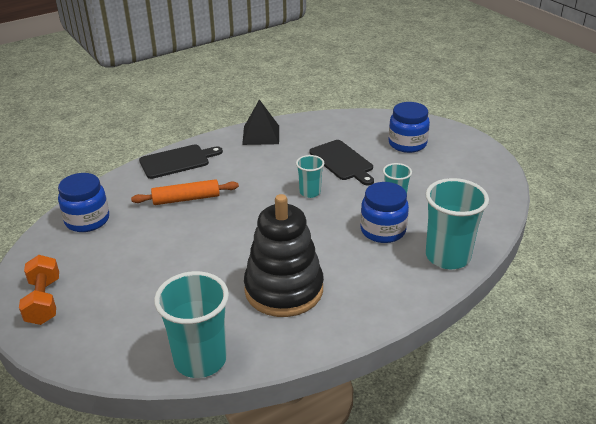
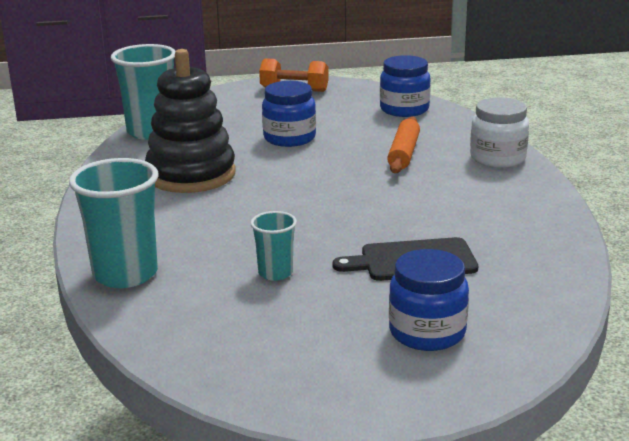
camera: 115 degrees right, 10 degrees down
black cutting board [139,145,223,179] -> white jar [470,97,529,168]
black pyramid [242,99,279,145] -> none
turquoise cup [296,155,324,198] -> none
blue jar [360,182,409,243] -> blue jar moved to [262,81,316,147]

